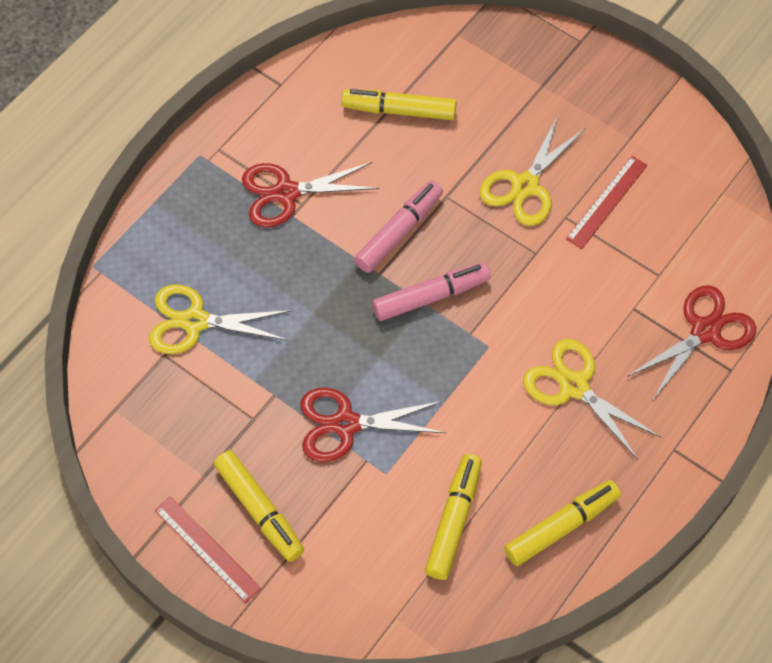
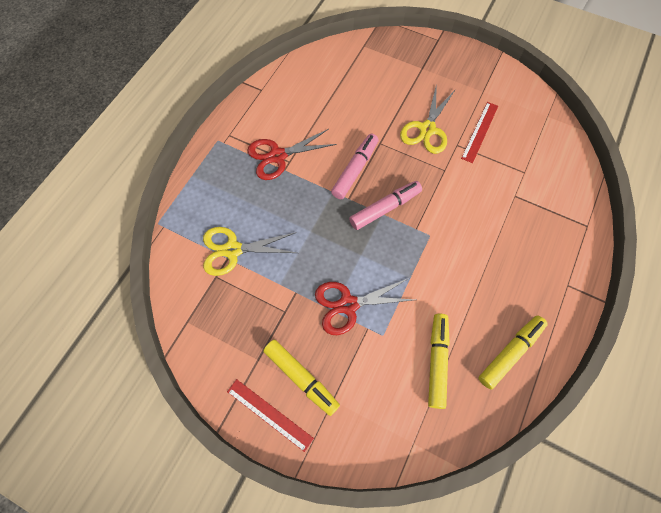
camera: 10 degrees left, 5 degrees up
yellow marker [342,89,457,120] -> none
yellow scissors [523,339,661,460] -> none
red scissors [627,285,756,400] -> none

